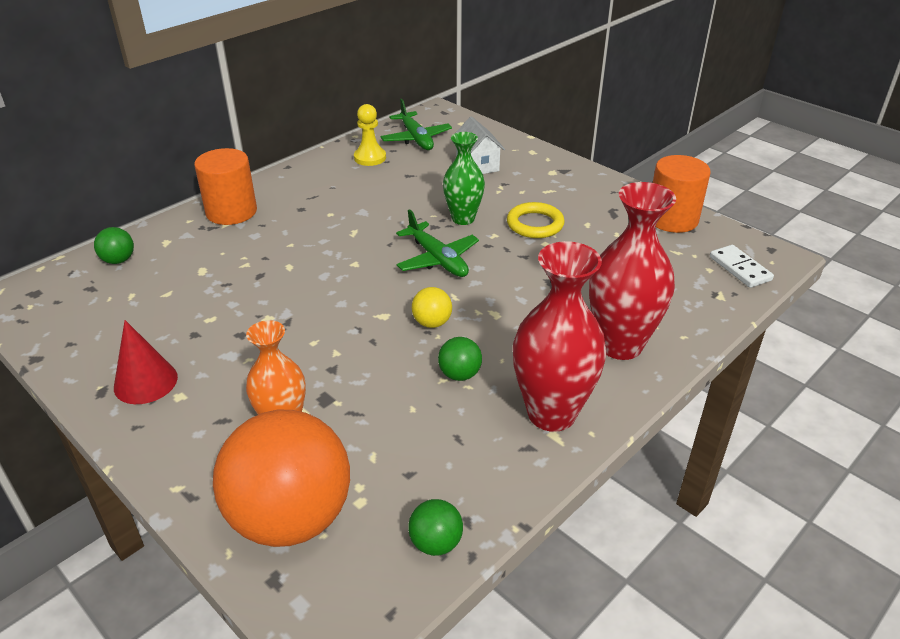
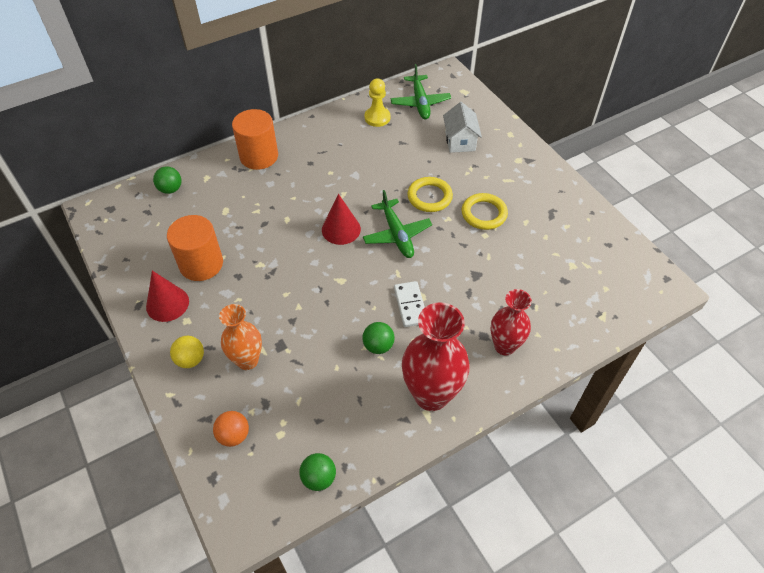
camera: 15 degrees right, 15 degrees up
orange ball [213,410,350,547] -> orange ball [213,411,249,447], size x0.41
yellow ball [412,287,452,328] -> yellow ball moved to [170,336,204,368]
green vase [443,132,485,225] -> yellow ring [407,177,453,212]
red vase [589,182,676,360] -> red vase [490,289,532,355], size x0.63
orange cylinder [653,155,711,233] -> orange cylinder moved to [167,215,223,281]
white domino [710,245,774,288] -> white domino moved to [394,281,425,327]
none -> red cone [322,194,361,245]

